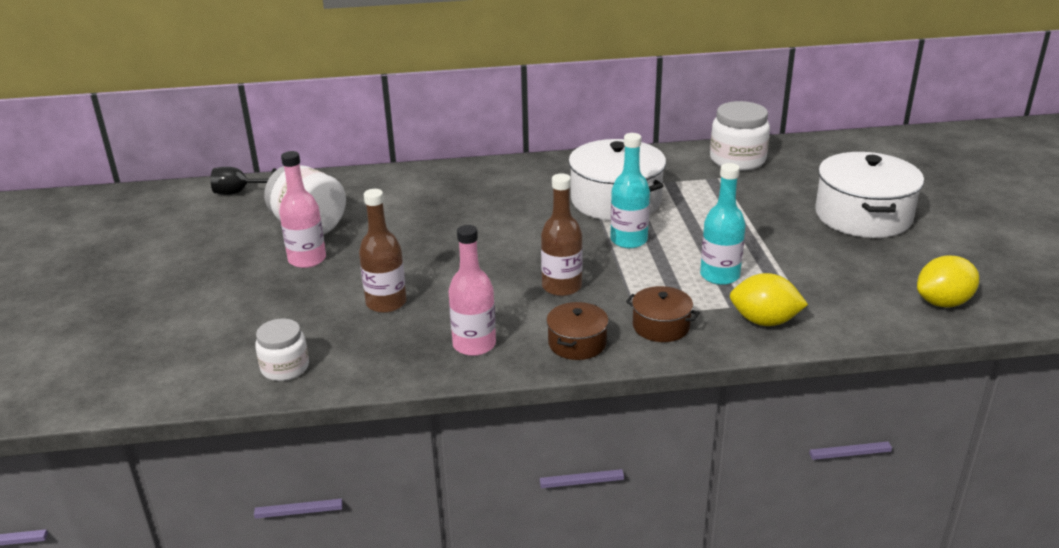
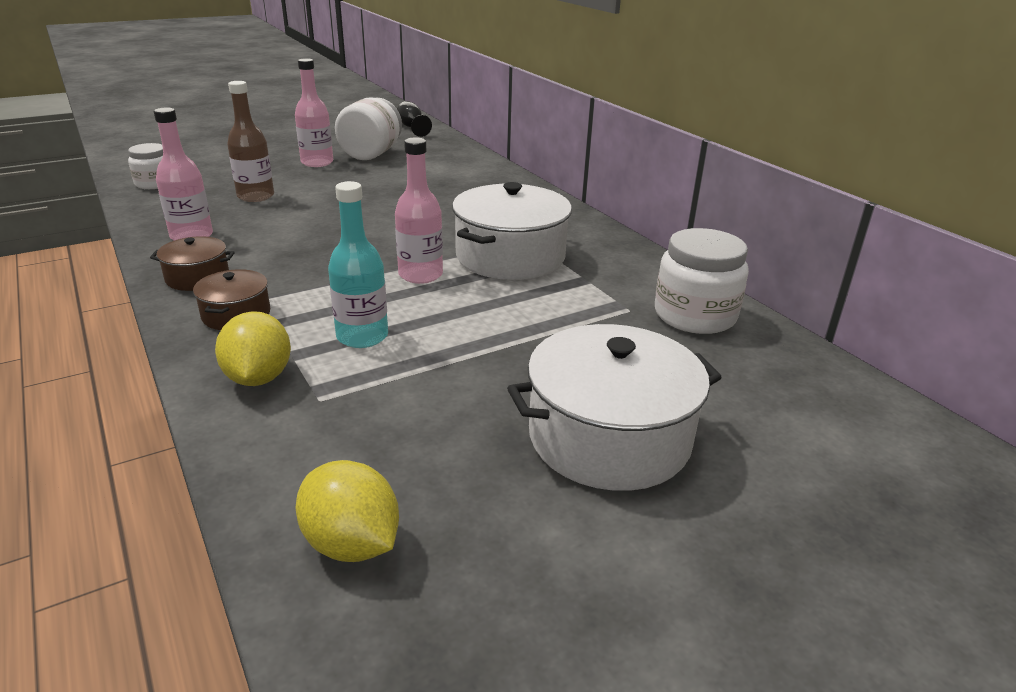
camera: 65 degrees right, 0 degrees up
brown bottle [541,173,583,296] -> none
turquoise bottle [610,133,650,248] -> pink bottle [395,137,443,284]

